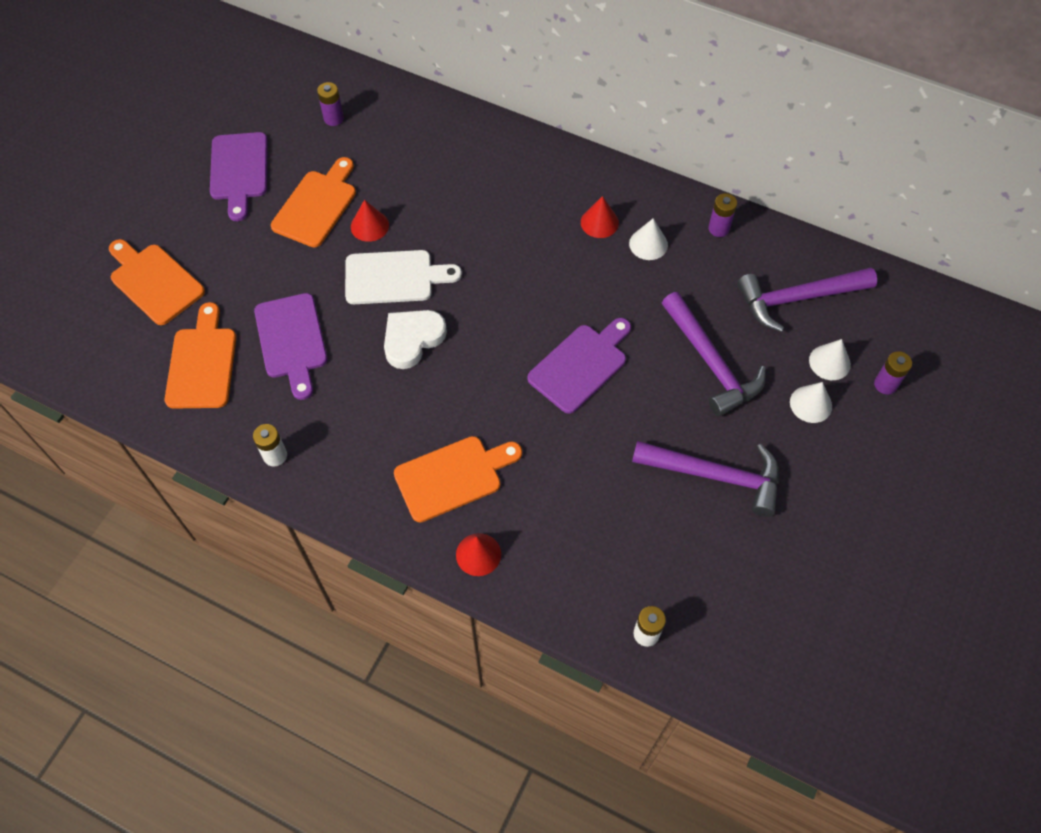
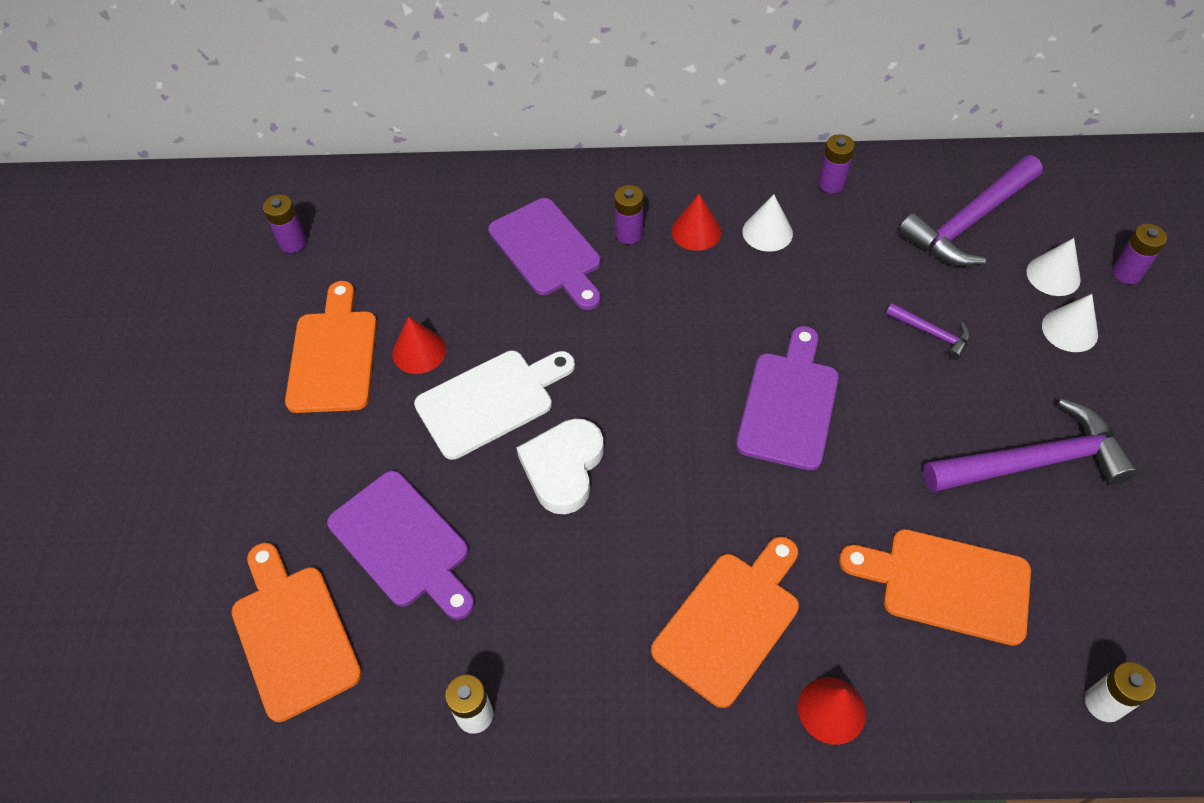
camera: 25 degrees left, 5 degrees down
orange cutting board [109,239,205,325] -> orange cutting board moved to [839,529,1031,646]
purple cutting board [210,132,268,221] -> purple cutting board moved to [488,198,601,310]
purple hammer [662,292,766,417] -> purple hammer [886,303,970,360], size x0.47
none -> purple battery [614,185,643,244]

